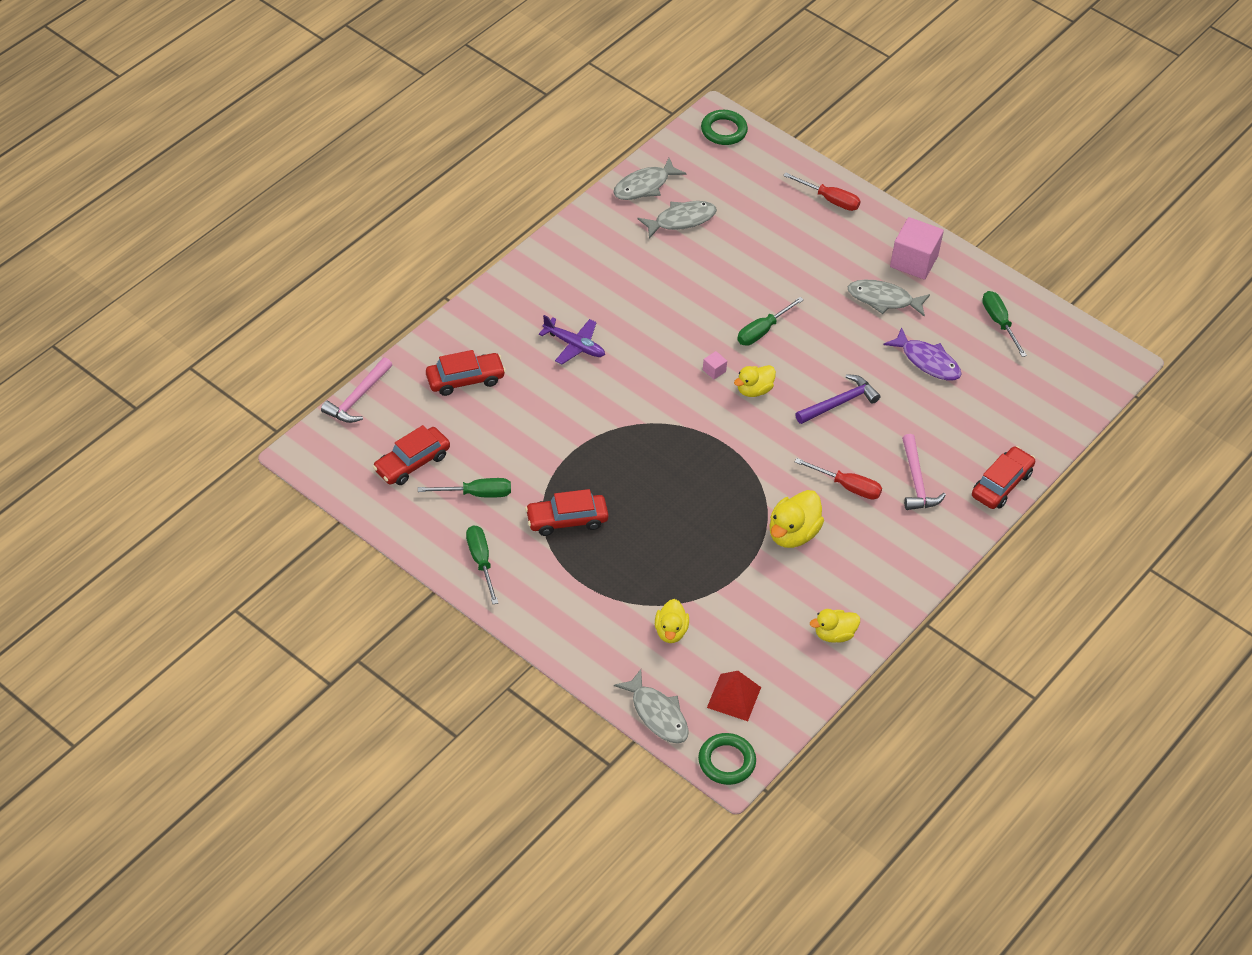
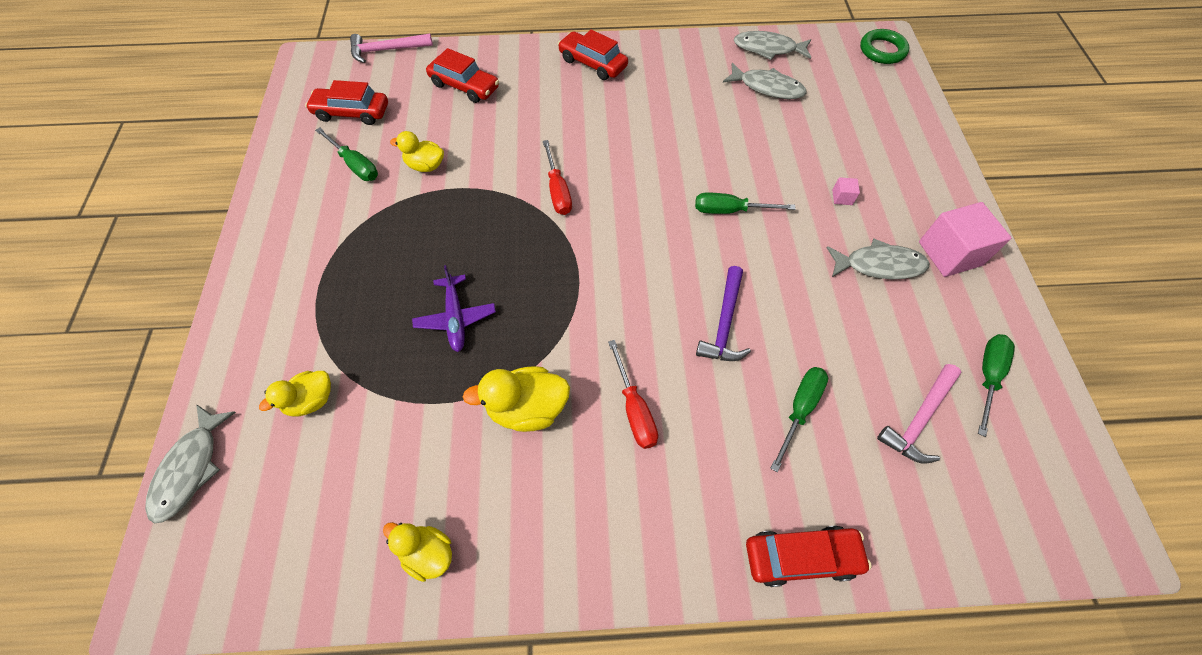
camera: 50 degrees right, 10 degrees up
green screwdriver [466,525,498,604] -> green screwdriver moved to [770,367,828,472]
red car [525,489,609,536] -> red car moved to [558,30,628,80]
purple plane [539,315,605,364] -> purple plane moved to [412,265,496,352]
green ring [698,733,756,785] -> none
pink cube [703,351,727,379] -> pink cube moved to [832,177,860,205]
red pyramid [707,671,761,721] -> none
yellow duck [734,365,776,397] -> yellow duck moved to [390,131,444,172]
red screwdriver [783,172,861,211] -> red screwdriver moved to [543,140,572,215]
purple hammer [795,374,881,424] -> purple hammer turned 90 degrees clockwise [696,266,751,361]
grey fish [848,280,930,317] -> grey fish turned 120 degrees clockwise [826,239,929,279]
purple fish [883,327,962,381] -> none
pink hammer [902,434,946,510] -> pink hammer moved to [877,364,961,464]

